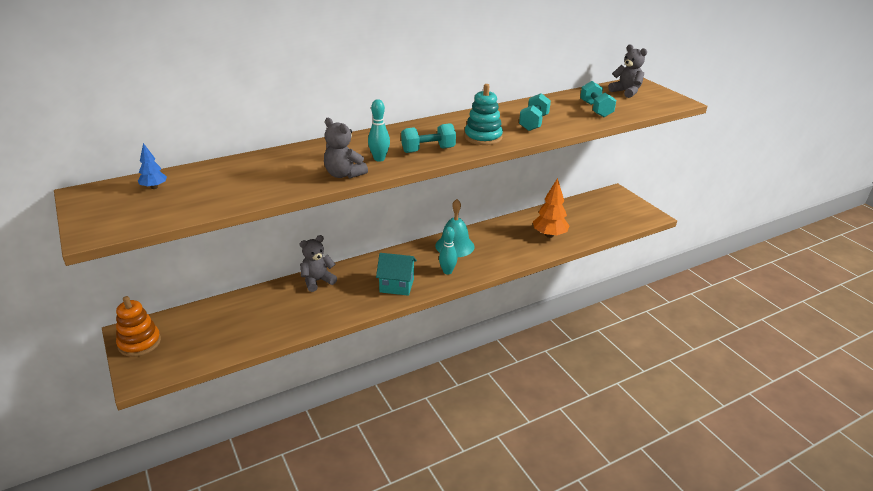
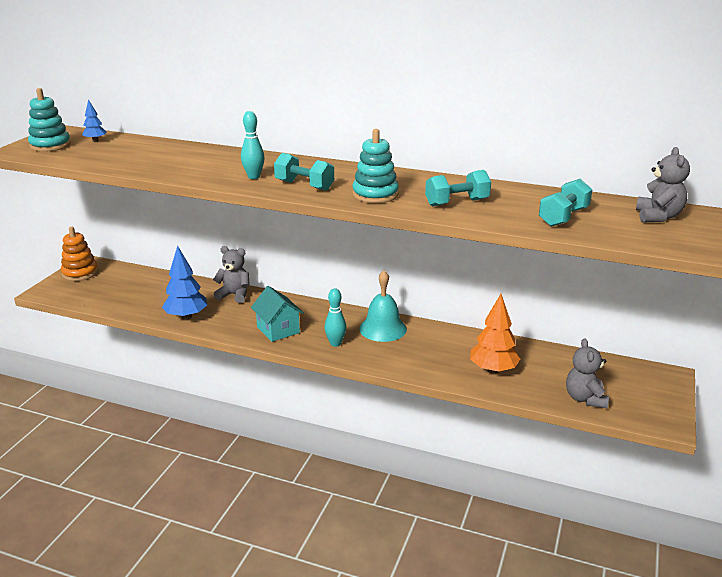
camera: 50 degrees right, 5 degrees down
grey teddy bear [324,118,368,178] -> grey teddy bear moved to [566,338,609,408]
none -> turquoise stacking toy [28,88,71,152]
none -> blue tree [162,245,207,320]

